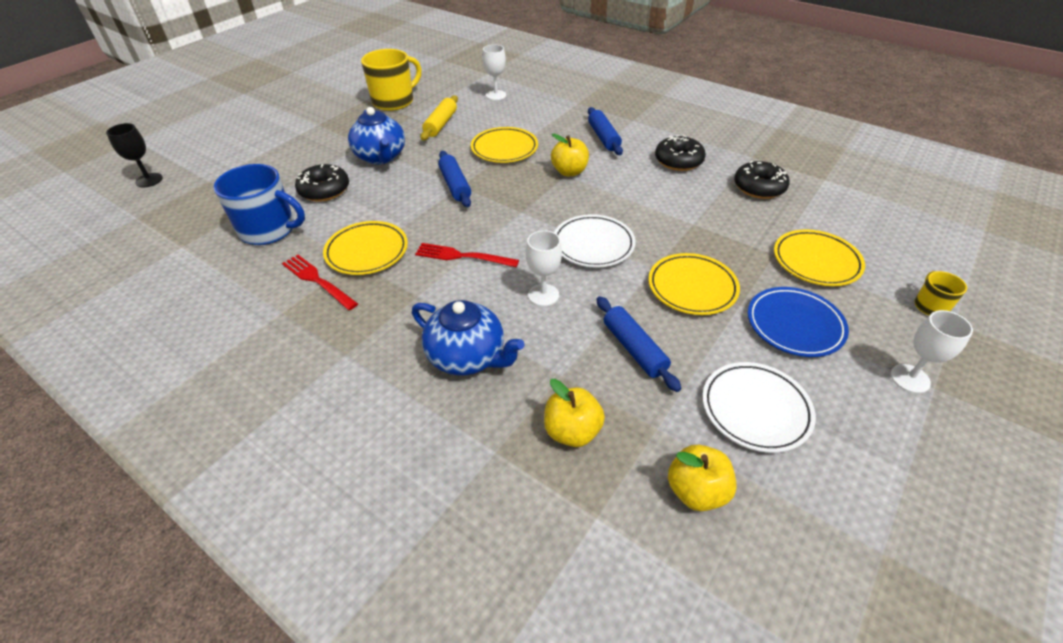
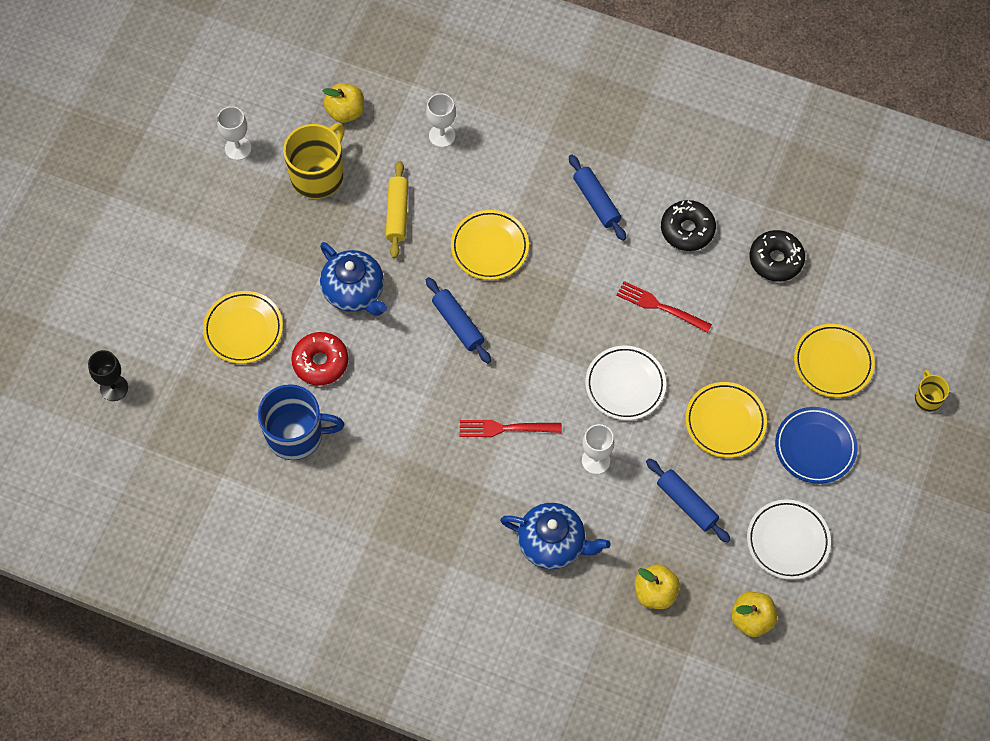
camera: 15 degrees left, 20 degrees up
red fork [282,254,358,310] -> red fork moved to [616,281,712,333]
black donut [295,164,349,202] -> red donut [291,332,348,386]
yellow plate [323,221,408,275] -> yellow plate moved to [203,291,283,364]
yellow apple [551,134,589,176] -> yellow apple moved to [323,83,364,123]
white goblet [891,310,973,393] -> white goblet moved to [217,106,251,160]

